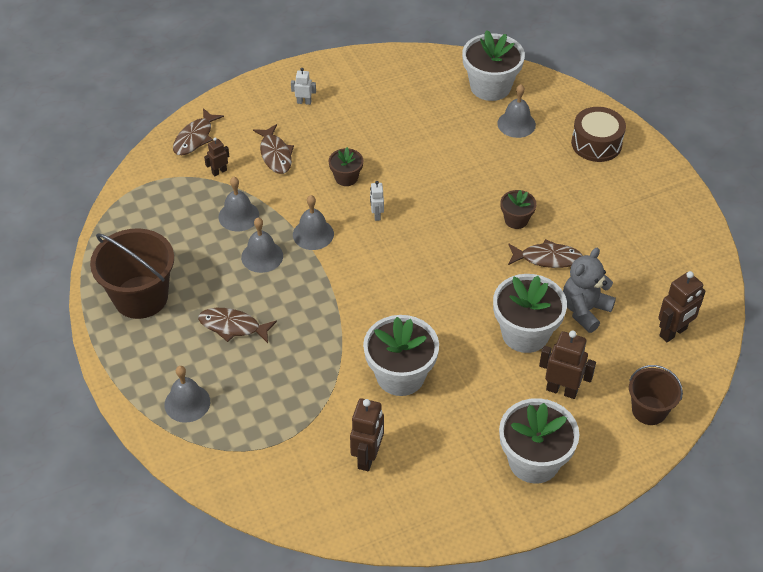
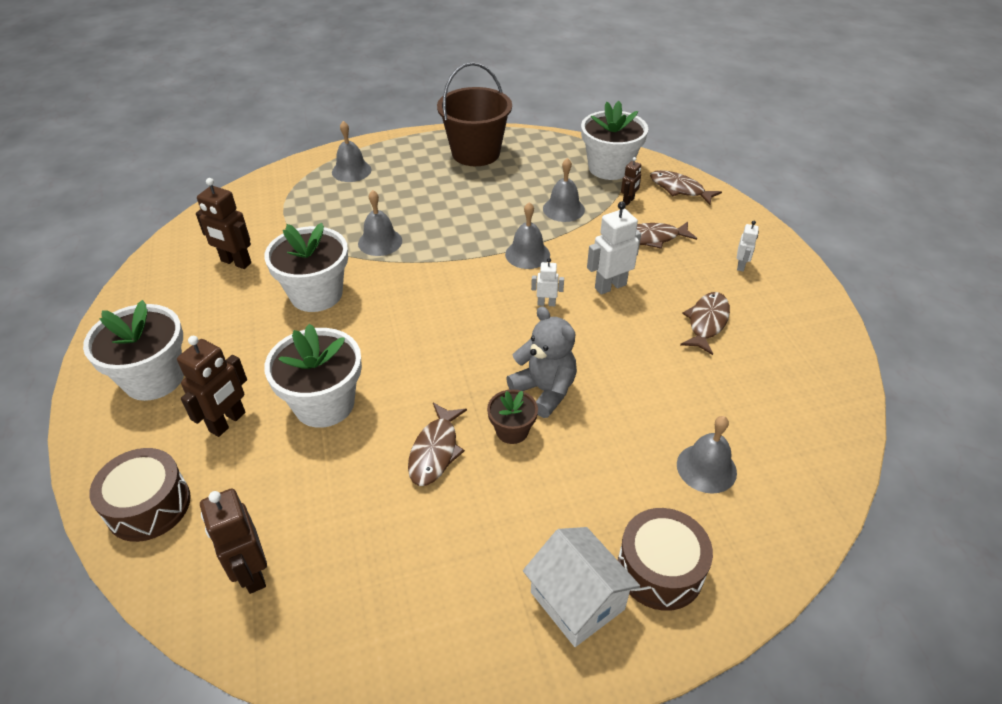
camera: 100 degrees right, 5 degrees down
brown fish [198,308,277,343] -> brown fish moved to [680,292,730,355]
brown robot [204,137,230,176] -> brown robot turned 60 degrees clockwise [621,157,641,206]
grey bell [241,218,283,273] -> grey bell moved to [358,190,402,256]
brown flower pot [328,147,363,186] -> white robot [587,201,641,295]
white flower pot [462,30,525,101] -> white flower pot moved to [581,101,648,180]
grey teddy bear [563,248,616,333] -> grey teddy bear moved to [506,306,577,418]
brown bucket [629,365,683,425] -> brown drum [89,448,191,542]
none -> white house [523,527,640,647]

